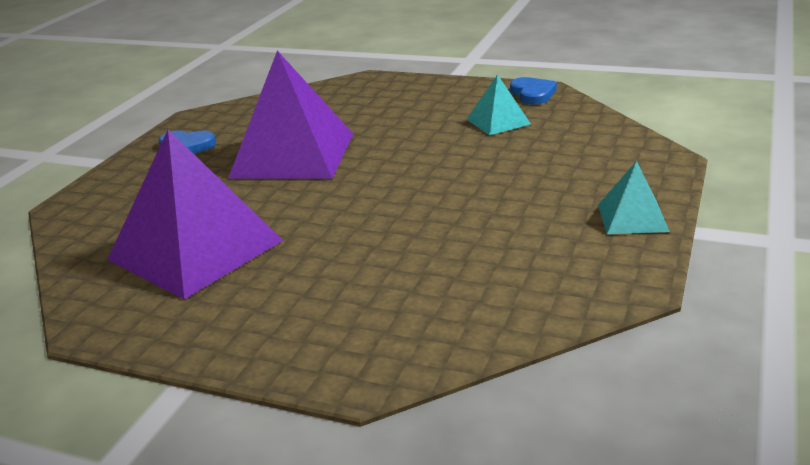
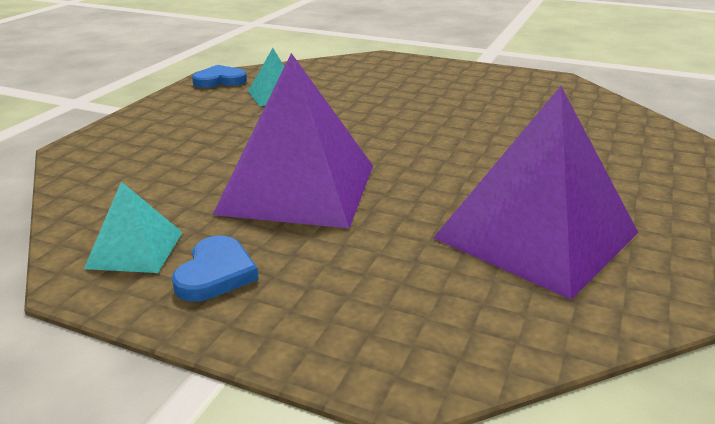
camera: 90 degrees left, 0 degrees up
turquoise pyramid [598,161,670,234] -> turquoise pyramid moved to [84,182,183,273]

